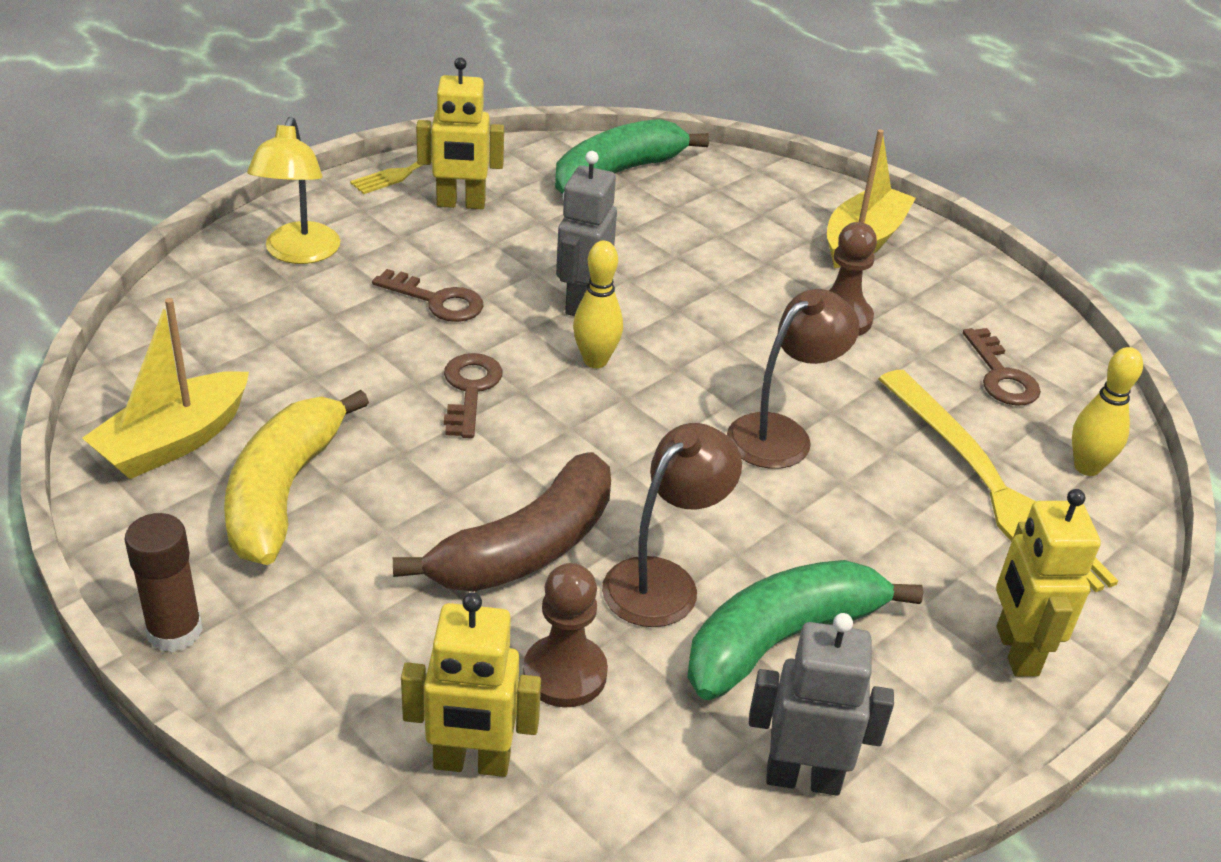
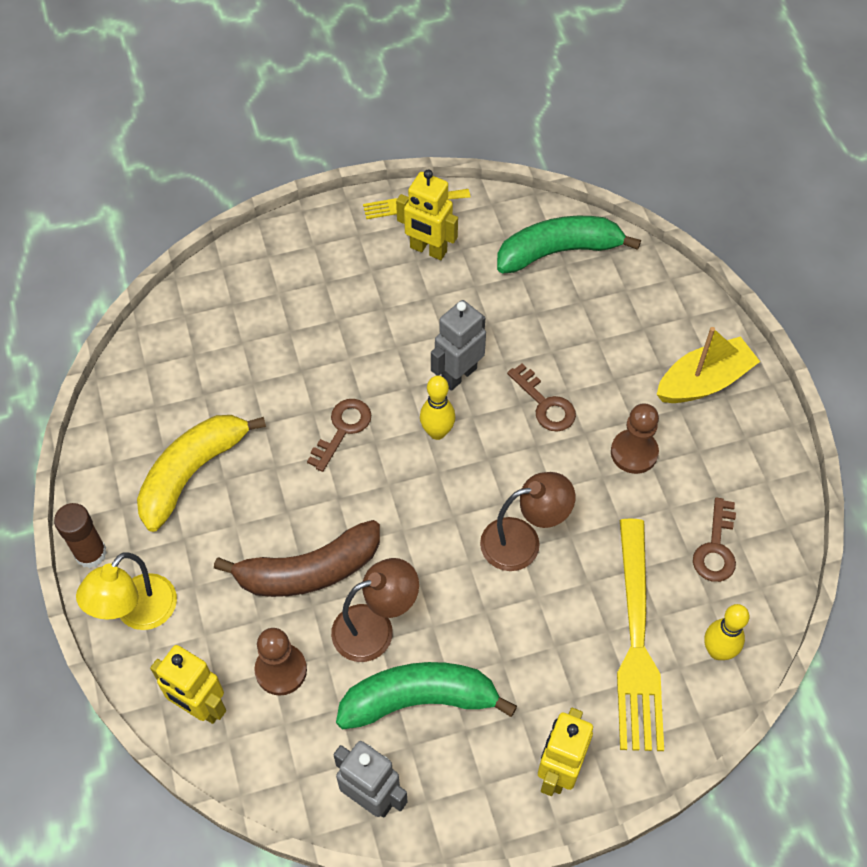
camera: 30 degrees right, 20 degrees up
yellow boat [82,298,249,479] -> none
yellow lamp [247,117,340,264] -> yellow lamp moved to [76,552,177,630]
brown key [372,269,484,322] -> brown key moved to [507,364,576,432]

